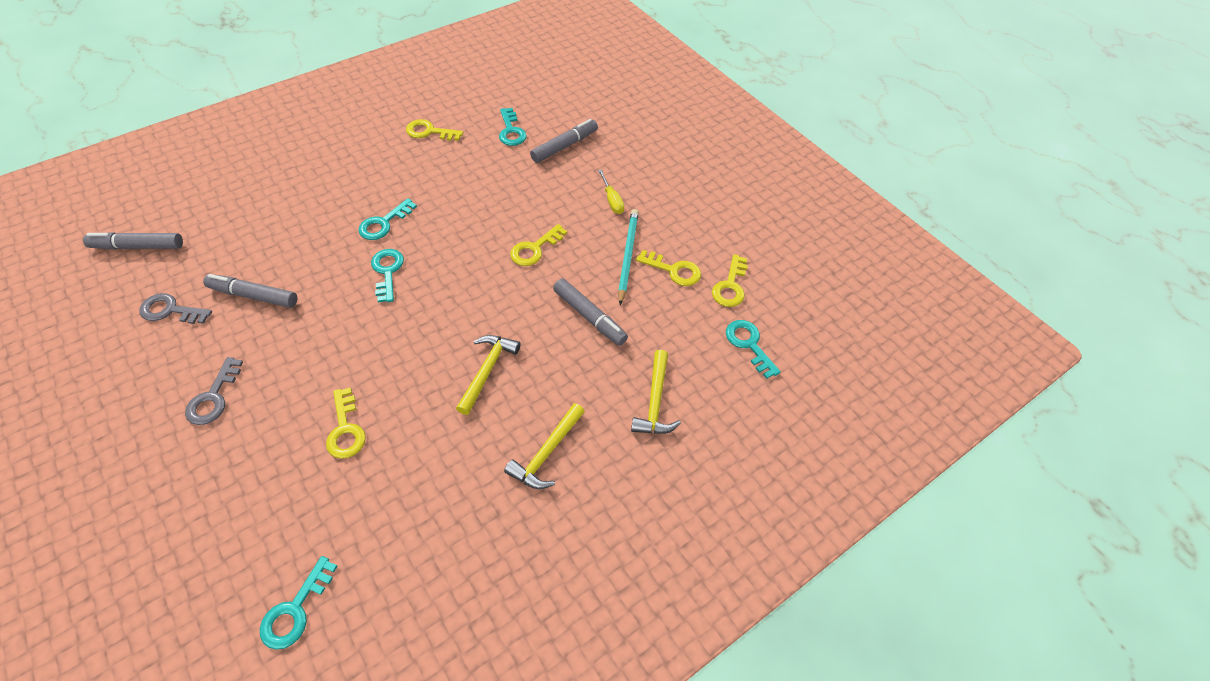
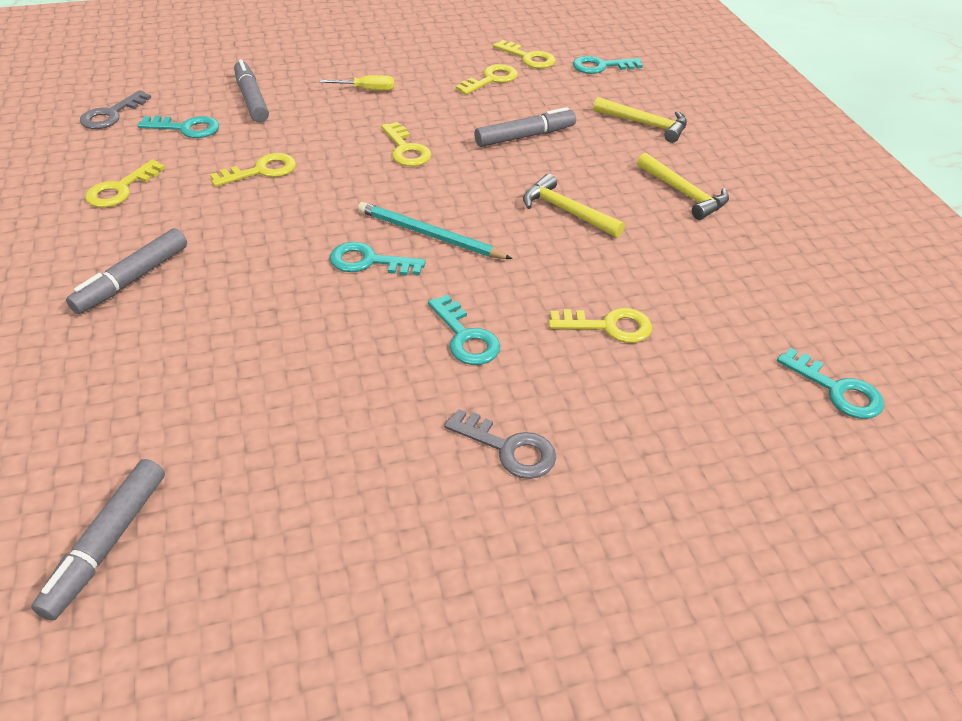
camera: 70 degrees left, 10 degrees down
grey key [139,293,212,324] -> grey key moved to [80,90,151,129]
grey marker [203,274,297,308] -> grey marker moved to [66,228,187,314]
turquoise key [358,198,417,240] -> turquoise key moved to [428,295,500,365]
turquoise pencil [618,209,639,305] -> turquoise pencil moved to [358,202,512,259]
none -> yellow key [210,153,296,187]

